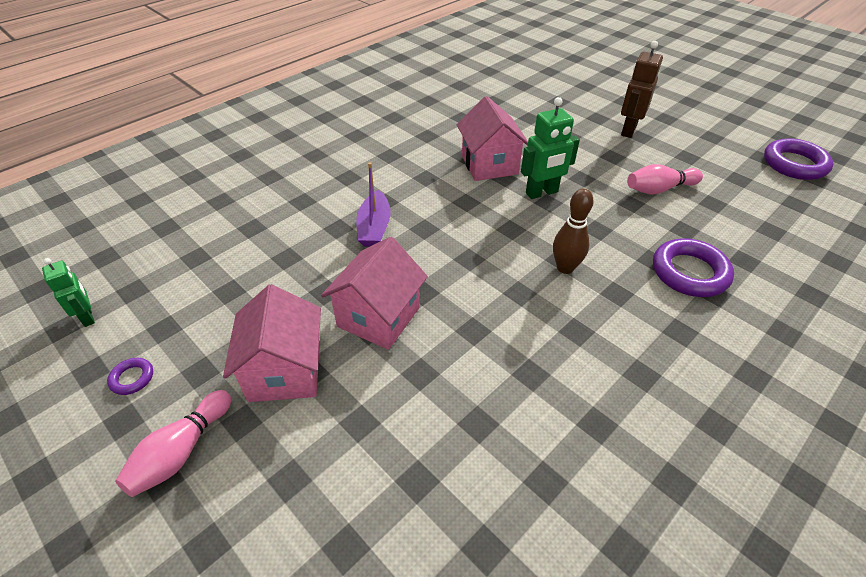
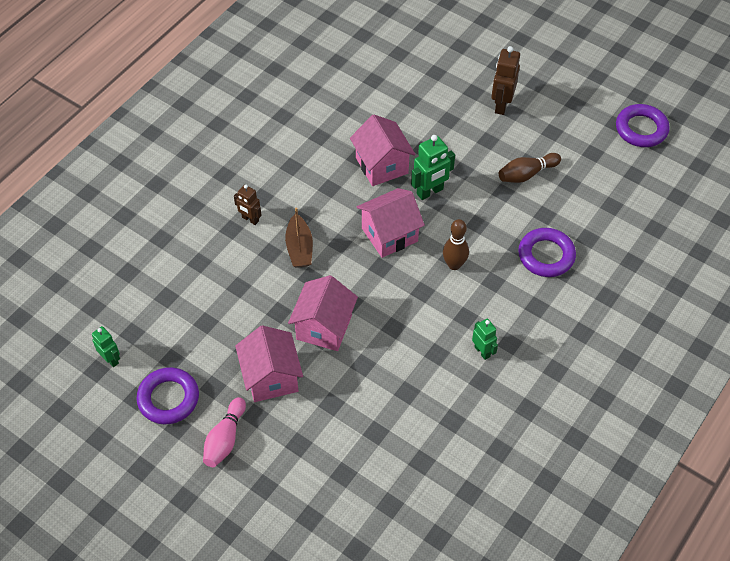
camera: 10 degrees left, 10 degrees up
purple ring [107,358,153,395] -> purple ring [137,367,199,424], size x2.12
purple boat [356,162,391,247] -> brown boat [285,207,313,268]
pink bowling pin [627,164,703,195] -> brown bowling pin [499,153,561,183]
none -> brown robot [234,185,262,225]
none -> pink house [357,188,425,258]
none -> green robot [472,318,498,360]

